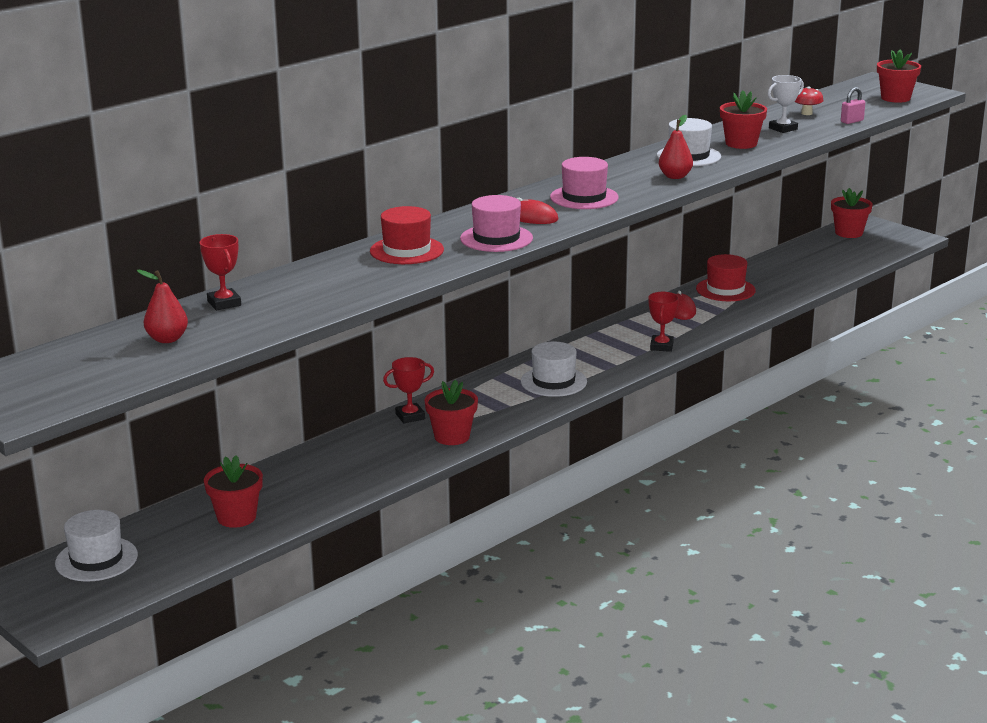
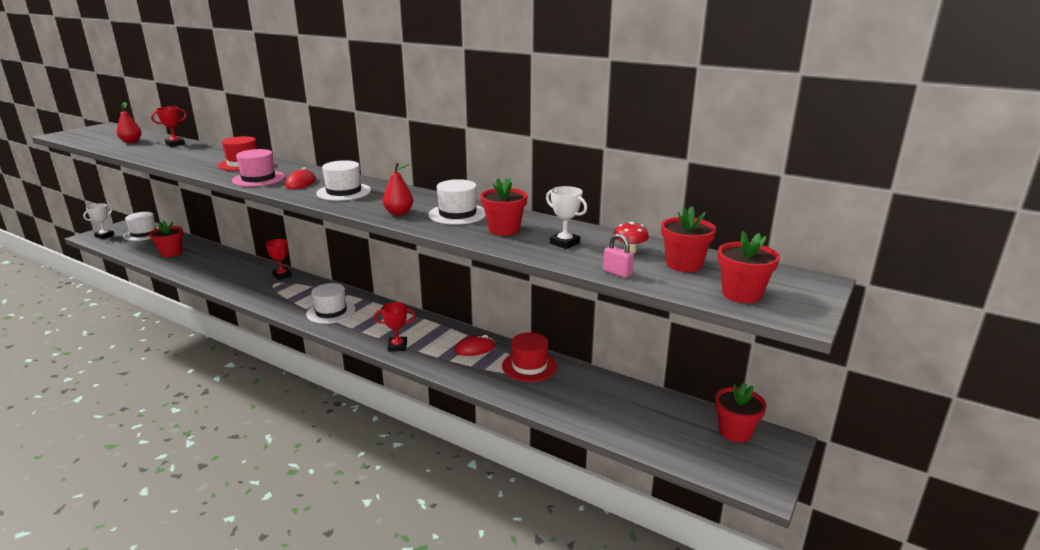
camera: 75 degrees right, 0 degrees up
red flower pot [424,380,478,445] -> red flower pot moved to [661,206,716,272]
pink hat [550,157,619,209] -> white hat [316,160,371,201]
none -> white trophy [83,203,115,239]

